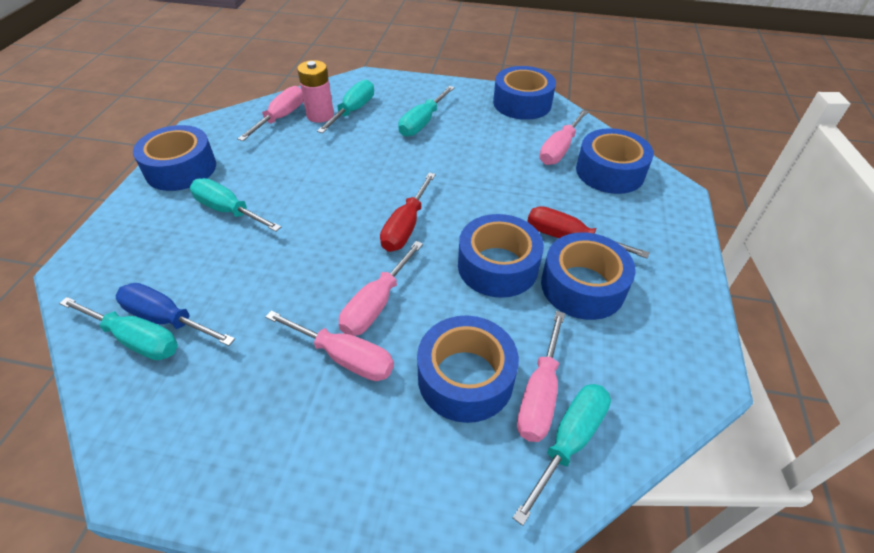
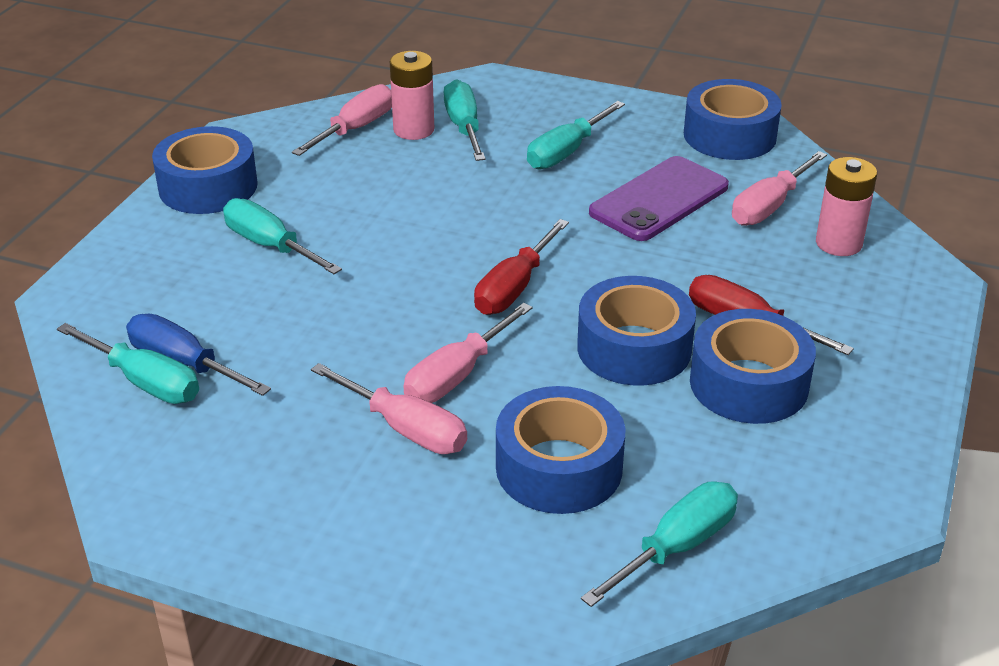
camera: 10 degrees right, 10 degrees down
turquoise screwdriver [317,79,374,133] -> turquoise screwdriver turned 45 degrees counterclockwise [444,79,486,161]
pink screwdriver [517,311,565,442] -> none
blue tape [576,128,654,194] -> pink battery [816,157,877,256]
none -> purple phone [589,156,729,241]

